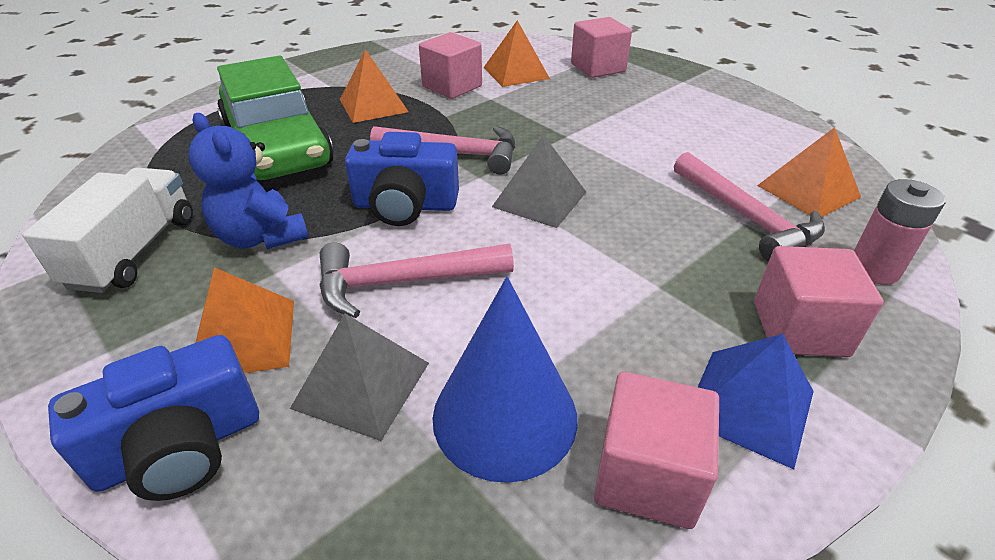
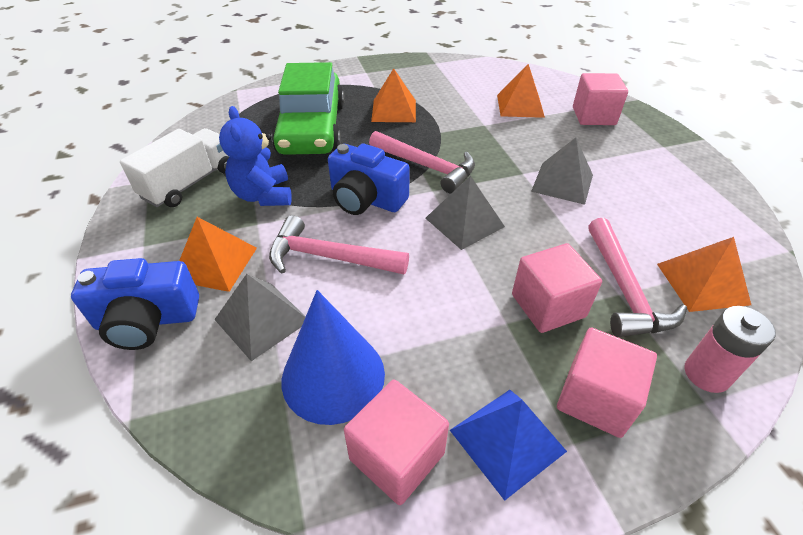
camera: 25 degrees right, 5 degrees up
pink cube [419,32,482,99] -> pink cube moved to [512,243,602,333]
none -> grey pyramid [531,138,593,205]

